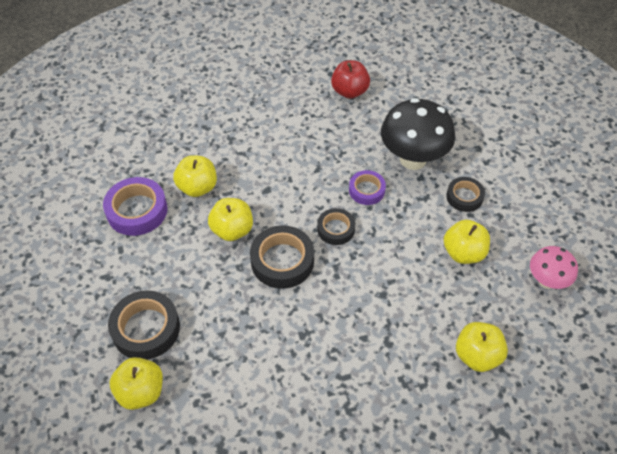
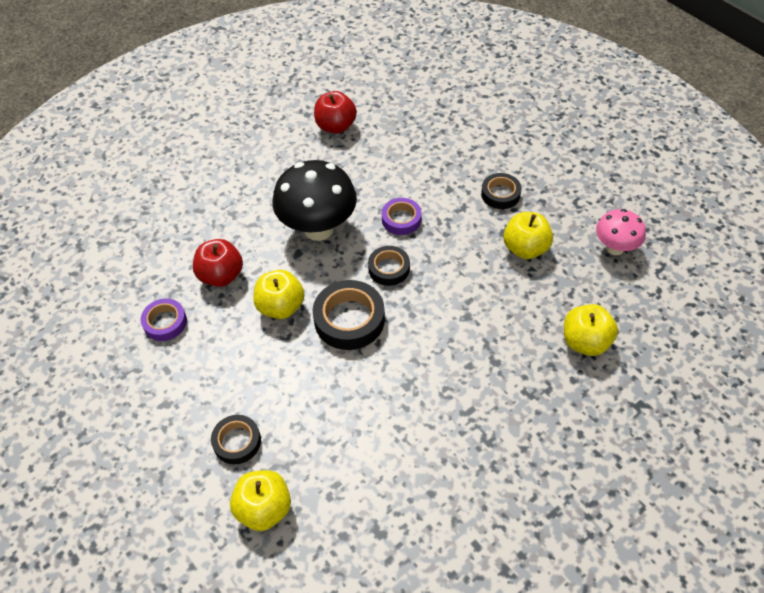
camera: 20 degrees left, 0 degrees up
purple tape [103,177,167,236] -> purple tape [141,298,187,341], size x0.61
black tape [108,290,180,360] -> black tape [211,415,261,464], size x0.61
yellow apple [173,155,217,197] -> red apple [193,239,243,287]
black mushroom [381,98,455,170] -> black mushroom moved to [273,160,357,241]

